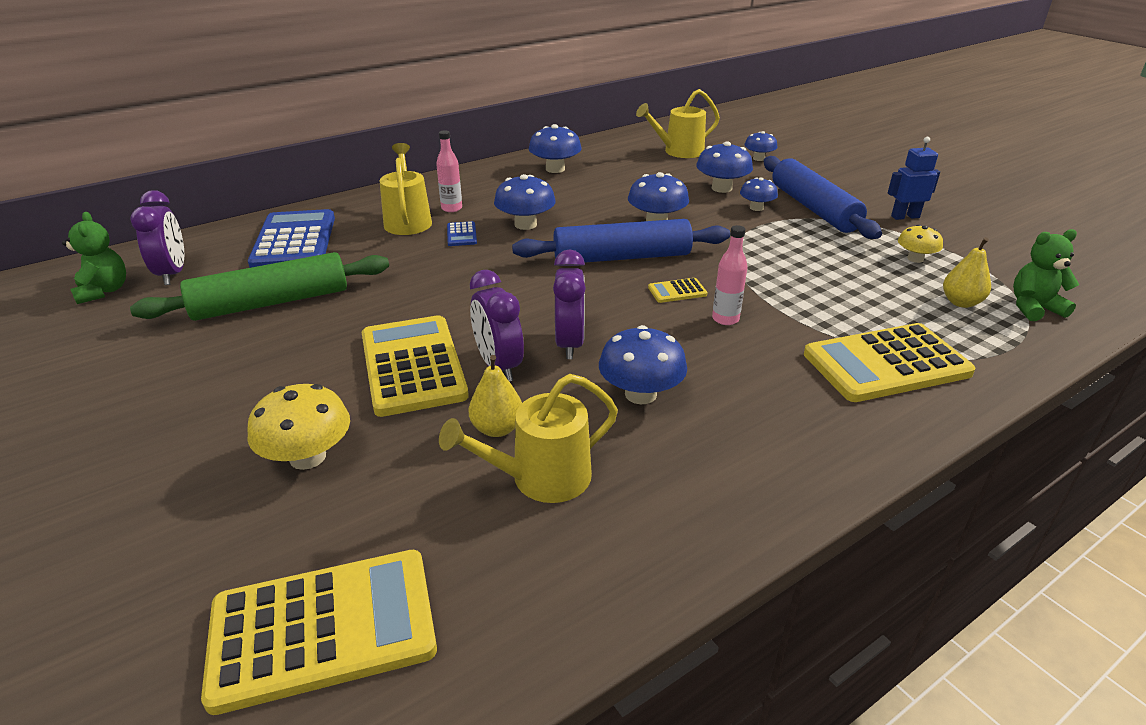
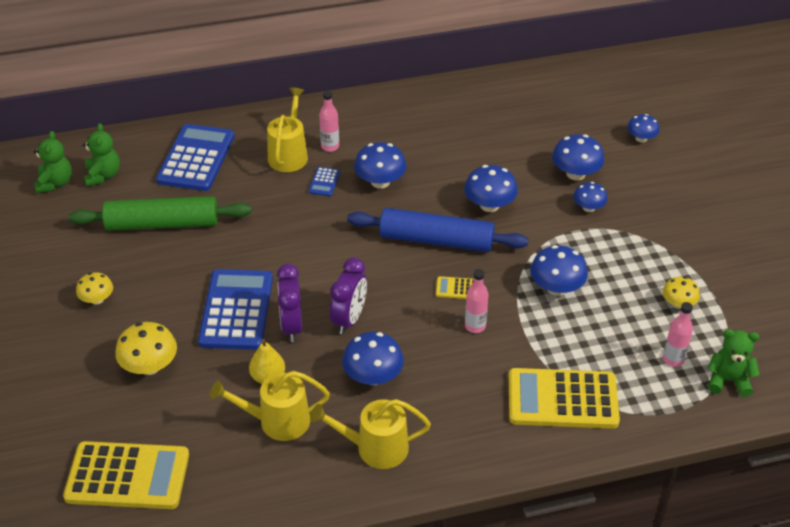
camera: 20 degrees right, 10 degrees up
purple clock [130,190,184,285] -> green teddy bear [83,123,120,186]
yellow calculator [362,315,469,417] -> blue calculator [198,269,273,350]
blue mushroom [529,124,582,173] -> blue mushroom moved to [530,245,588,296]
yellow watering can [636,89,720,158] -> yellow watering can moved to [310,399,431,469]
blue rolling pin [764,156,882,239] -> none
blue robot [888,137,940,220] -> none
yellow pear [943,237,991,308] -> pink bottle [663,302,693,367]
none -> yellow mushroom [76,272,113,305]

